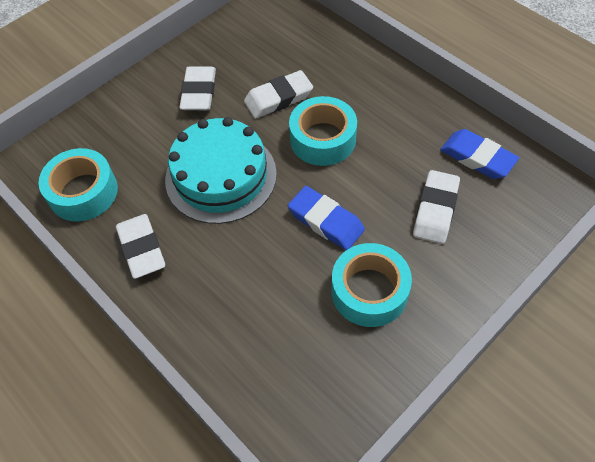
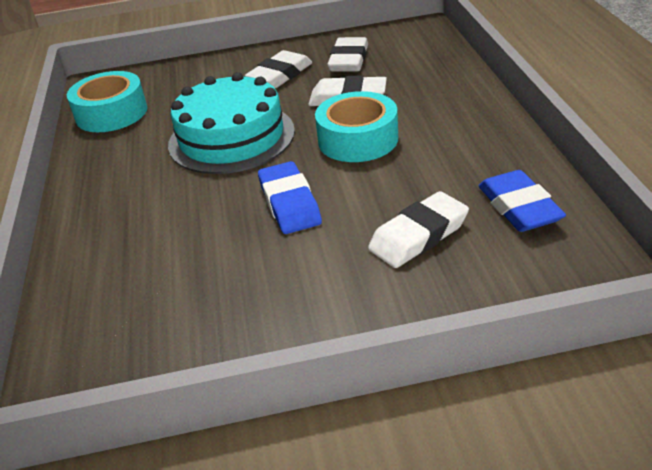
camera: 35 degrees right, 20 degrees down
white eraser [116,214,165,279] -> white eraser moved to [327,37,368,72]
turquoise tape [332,243,412,327] -> none

